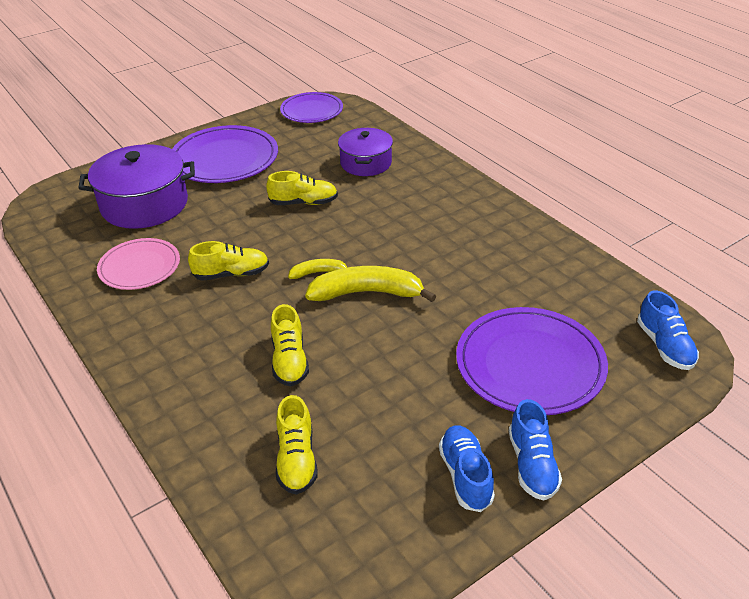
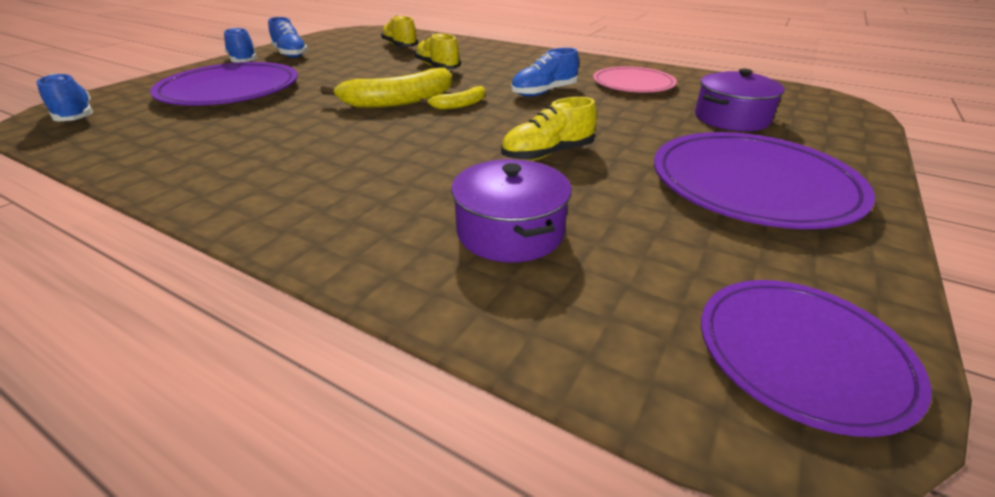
camera: 155 degrees right, 5 degrees down
purple pot [79,144,195,229] -> purple pot [695,69,785,131], size x0.63
yellow shoe [188,241,269,281] -> blue shoe [511,48,579,97]

